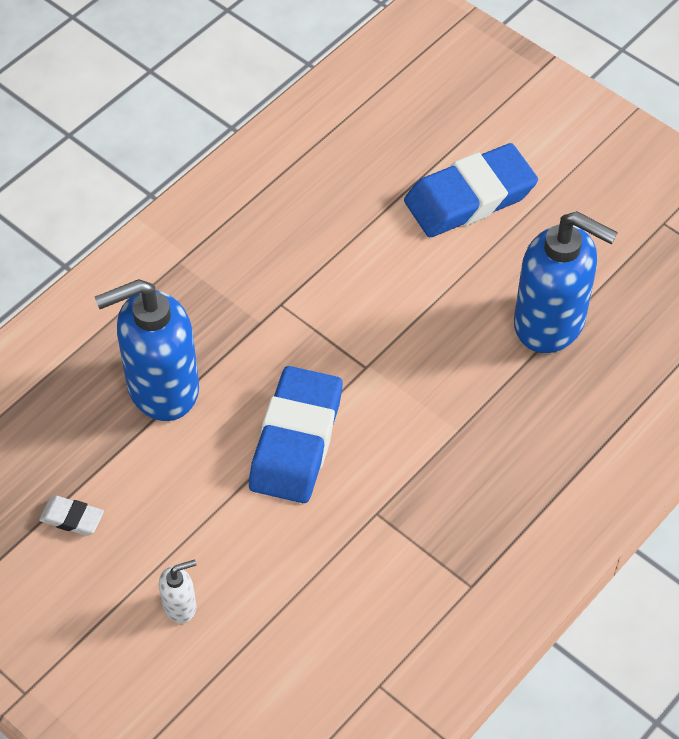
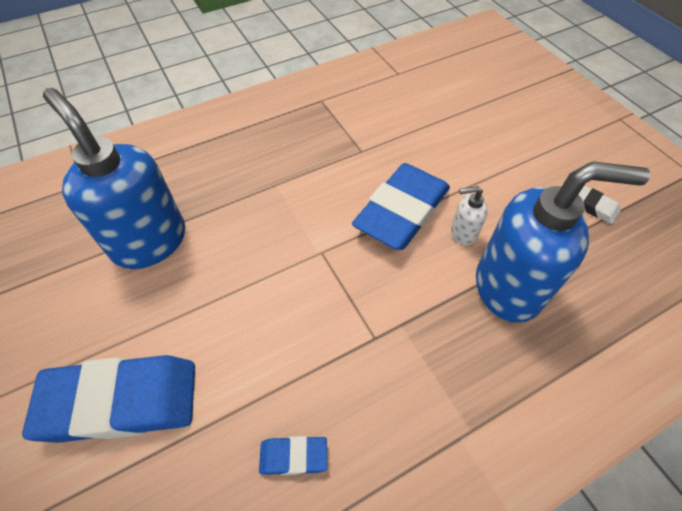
camera: 160 degrees left, 0 degrees up
white soap dispenser [159,560,196,623] -> white soap dispenser moved to [451,186,488,245]
none -> blue eraser [259,436,327,475]

